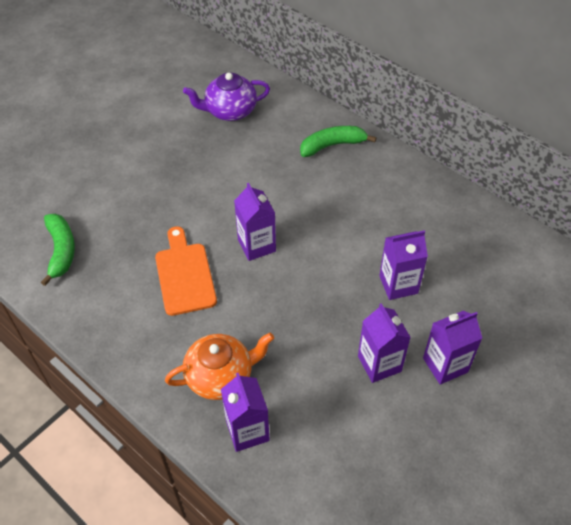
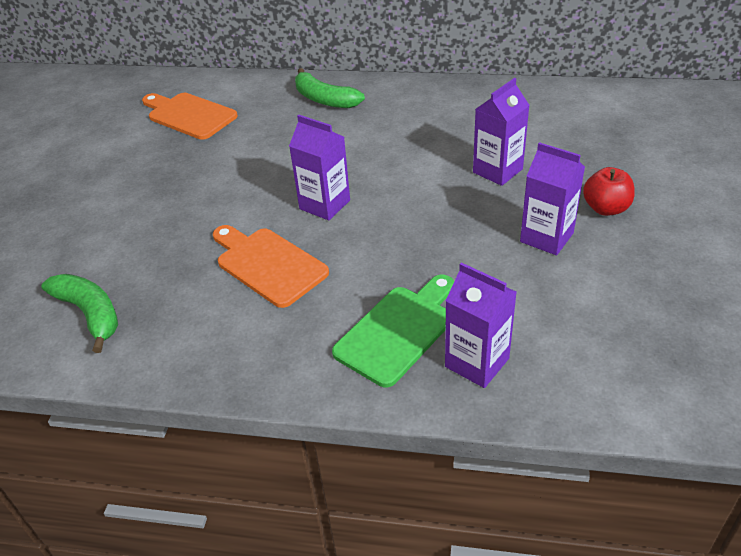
camera: 30 degrees left, 10 degrees down
orange teapot [165,333,274,400] -> green cutting board [332,275,454,388]
purple teapot [183,73,270,121] -> orange cutting board [142,93,238,140]
green banana [300,126,376,157] -> green banana turned 90 degrees counterclockwise [295,68,365,108]
purple carton [423,311,482,385] -> red apple [583,167,635,216]

